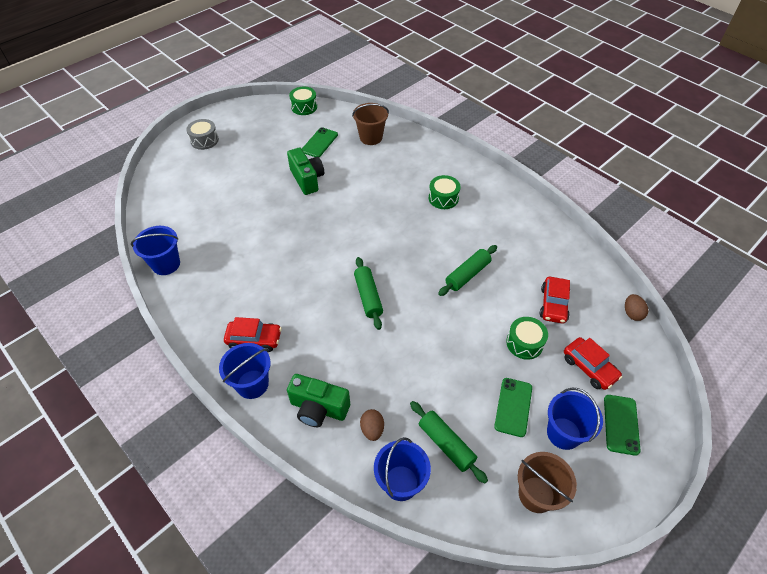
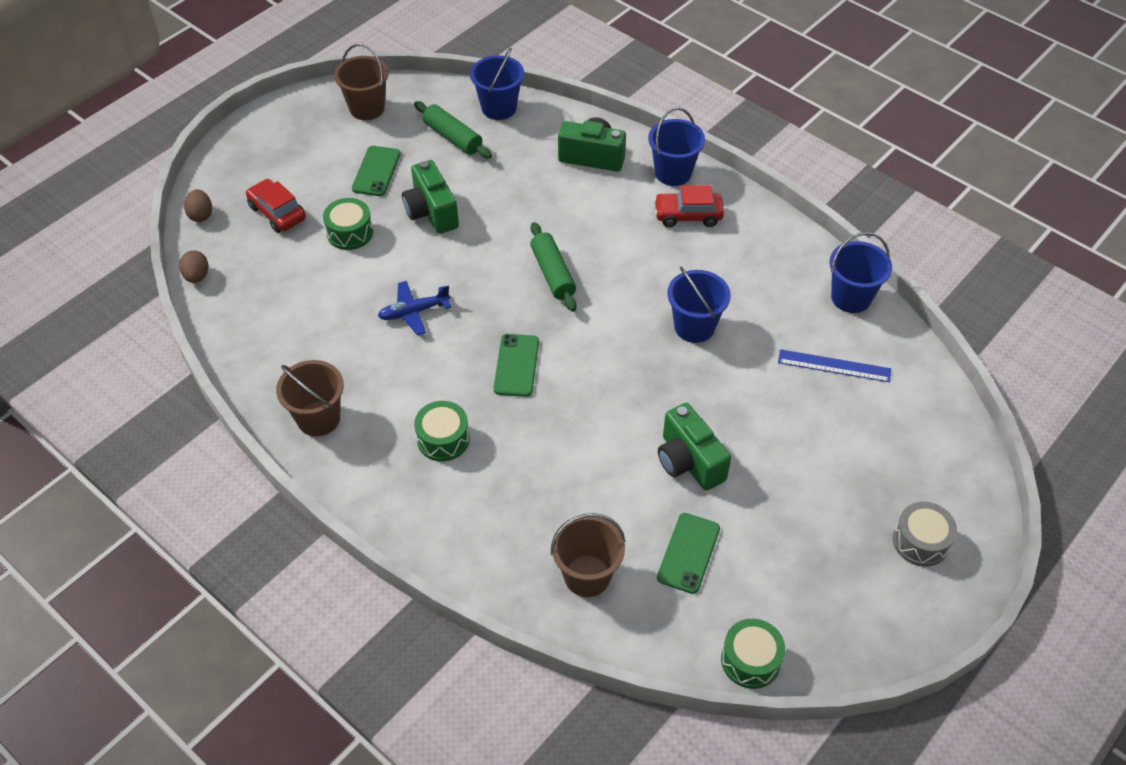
camera: 175 degrees right, 0 degrees up
brown egg [360,409,384,441] -> brown egg moved to [184,189,212,222]
green rolling pin [438,245,497,296] -> blue plane [378,281,451,336]
red car [540,277,570,324] -> none
blue bucket [547,388,603,450] -> blue bucket moved to [667,267,731,343]
green phone [604,395,641,456] -> green phone moved to [493,334,539,397]
none -> brown bucket [276,360,344,436]
none -> green camera [402,160,459,234]
none -> blue ruler [778,349,891,382]

